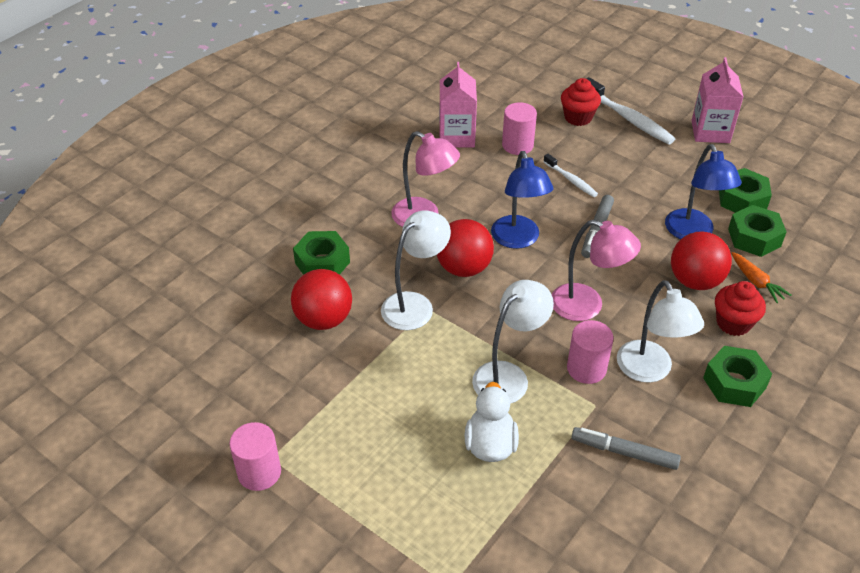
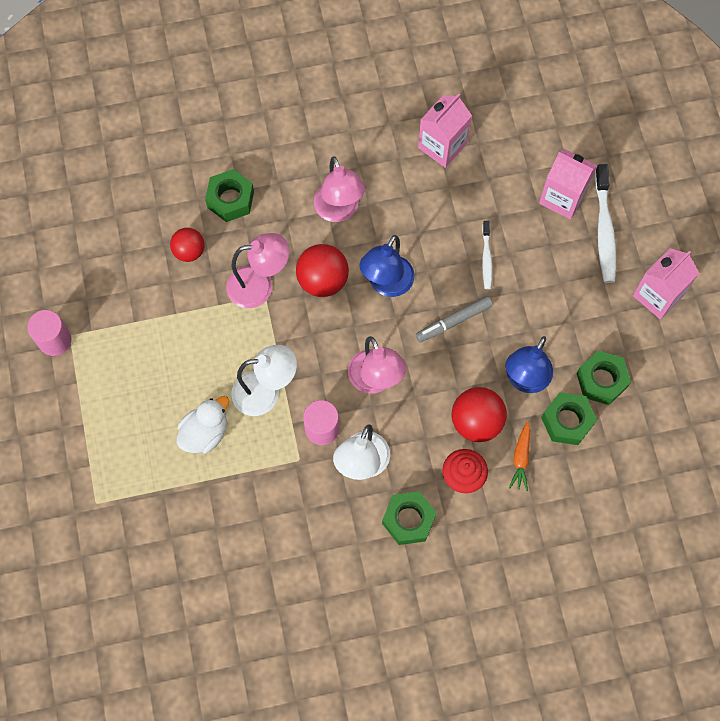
camera: 40 degrees right, 25 degrees up
red ball [291,269,352,330] -> red ball [170,228,205,262], size x0.66
white lamp [381,210,451,330] -> pink lamp [226,233,289,308]
pink cylinder [502,102,537,155] -> none
red cupcake [561,78,601,126] -> pink carton [539,149,597,219]
grey marker [571,427,681,470] -> none

